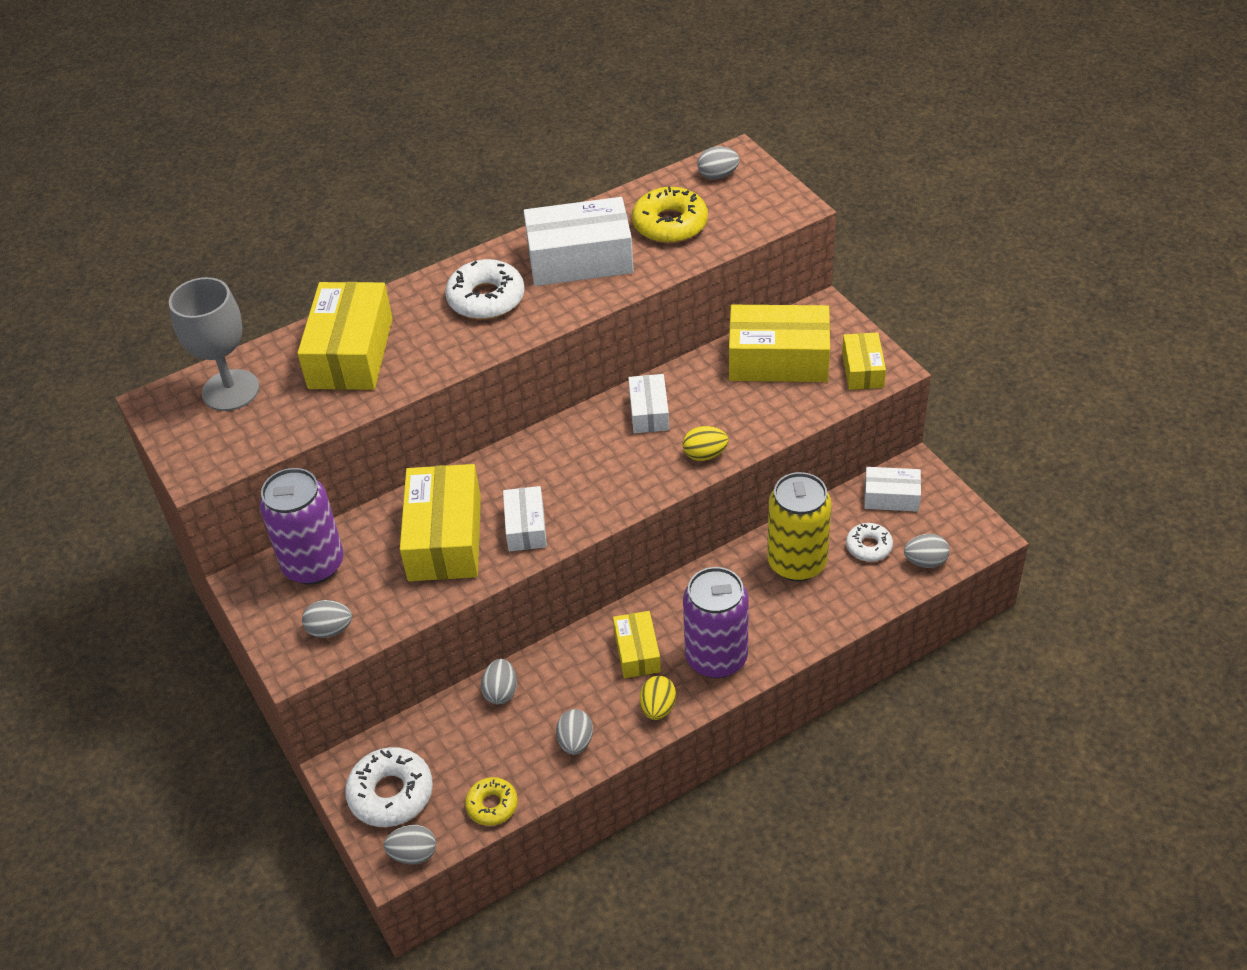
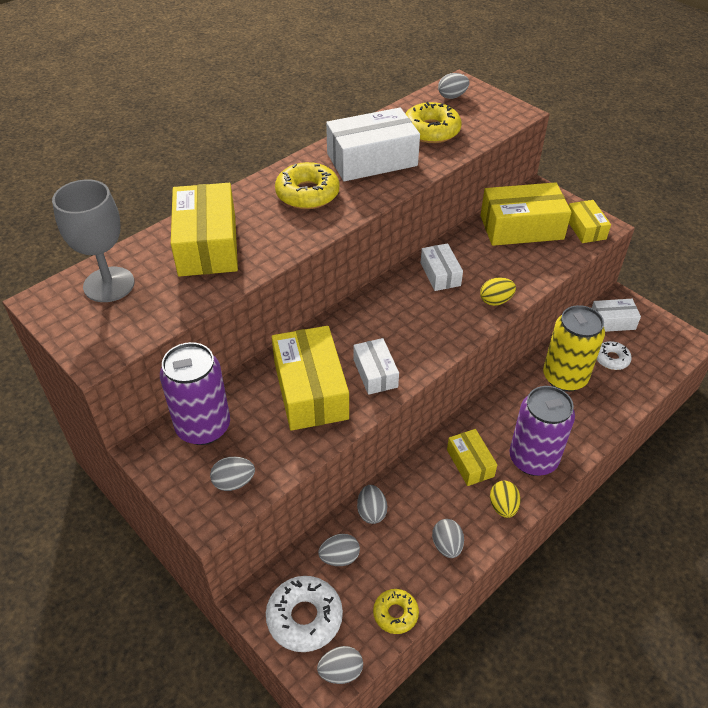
camera: 15 degrees left, 0 degrees up
white donut [445,259,525,319] -> yellow donut [275,162,340,209]
grey egg [904,534,950,568] -> grey egg moved to [318,534,360,566]

